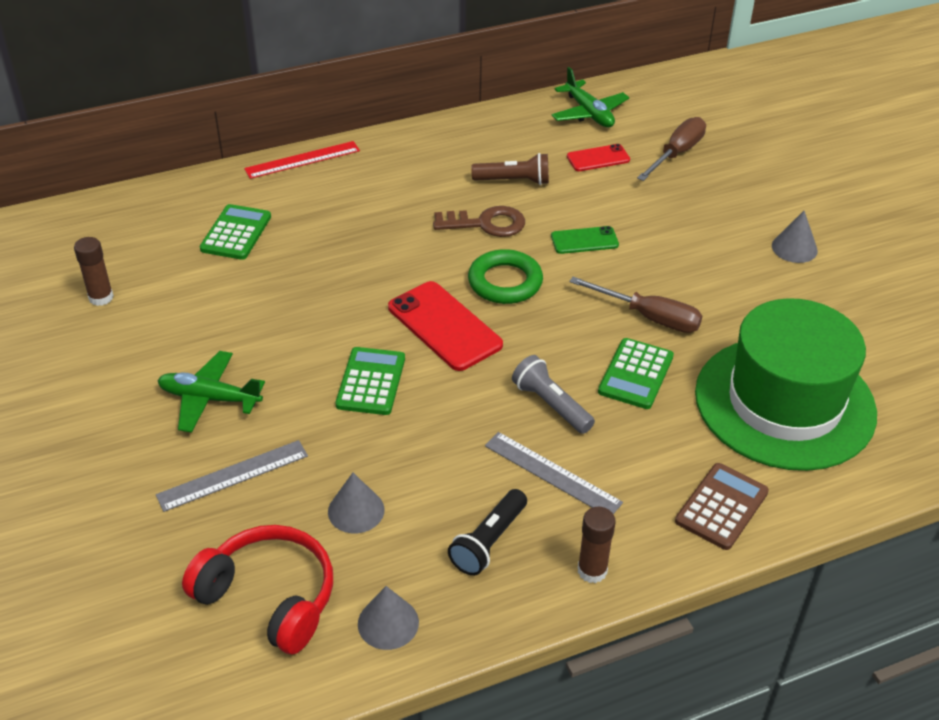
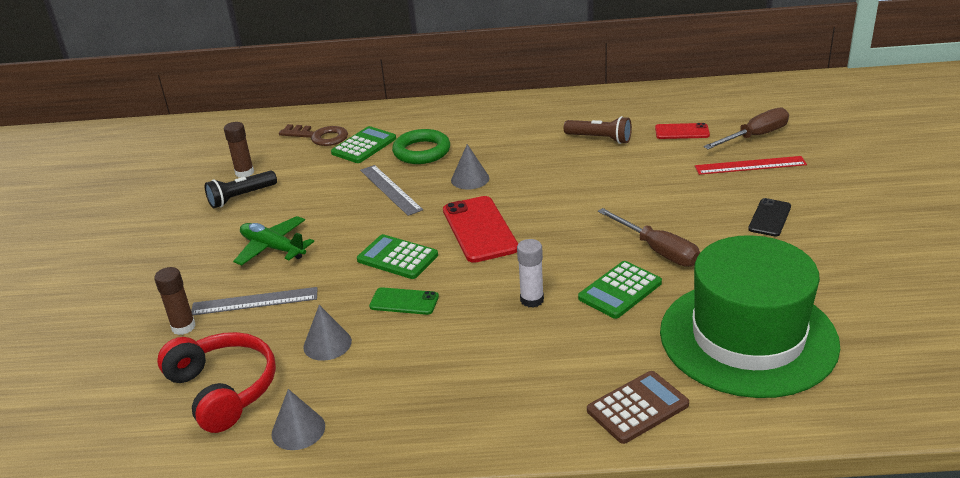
camera: 25 degrees right, 10 degrees down
red ruler [244,141,360,179] -> red ruler moved to [695,156,807,175]
green calculator [335,347,405,415] -> green calculator turned 90 degrees counterclockwise [357,234,438,279]
brown key [433,206,525,237] -> brown key moved to [279,124,348,146]
black flashlight [448,489,527,576] -> black flashlight moved to [205,170,277,208]
green ring [468,249,543,304] -> green ring moved to [392,129,450,164]
grey ruler [485,432,623,514] -> grey ruler moved to [360,165,423,216]
grey flashlight [512,355,595,434] -> white glue stick [517,239,544,308]
green plane [551,67,629,128] -> none
green phone [551,226,619,254] -> green phone moved to [369,287,439,315]
brown glue stick [578,507,616,583] -> brown glue stick moved to [154,267,196,335]
grey cone [772,211,818,263] -> grey cone moved to [451,144,489,189]
none -> black phone [748,198,791,236]

